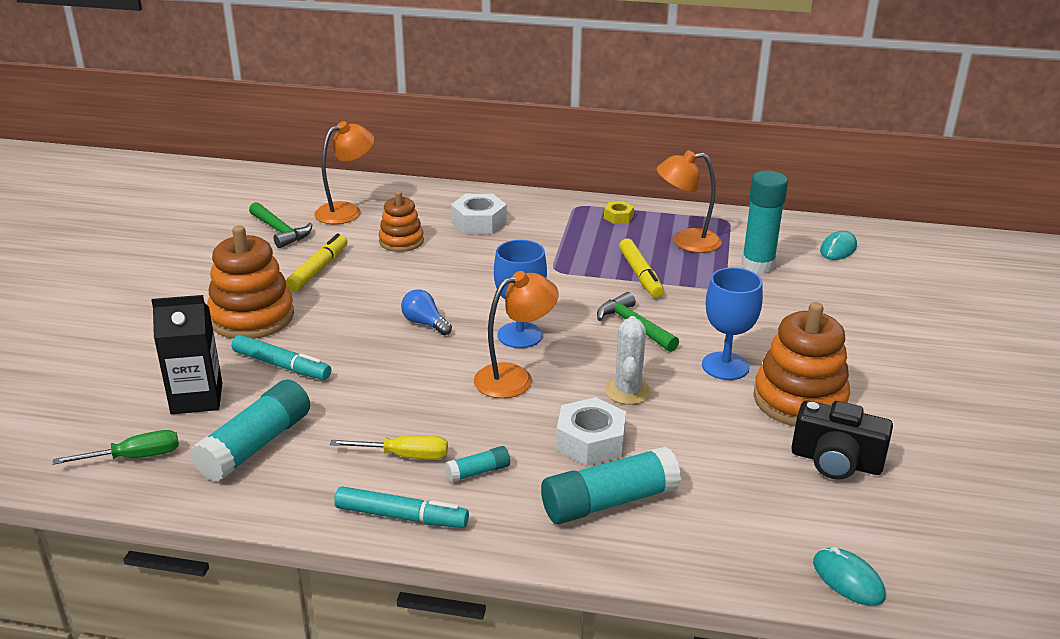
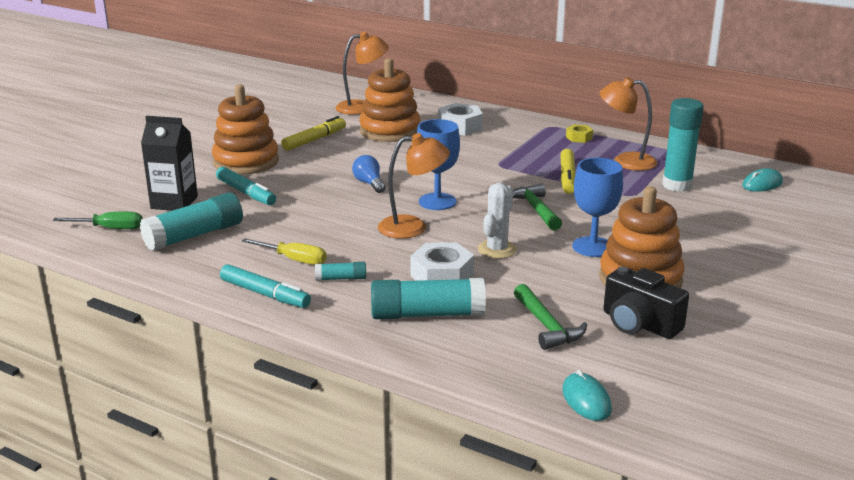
camera: 20 degrees right, 5 degrees down
green hammer [249,202,313,248] -> green hammer moved to [514,284,587,350]
orange stacking toy [379,191,424,252] -> orange stacking toy [359,58,420,142], size x1.65

